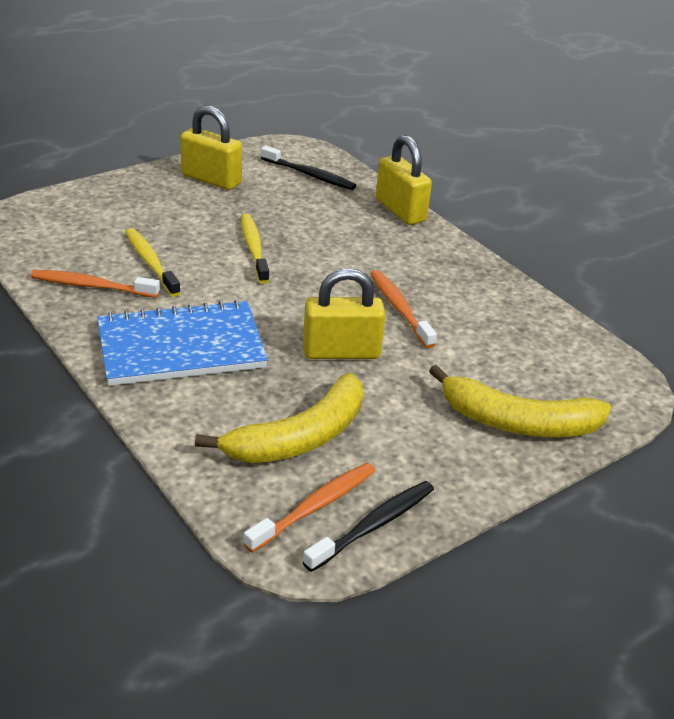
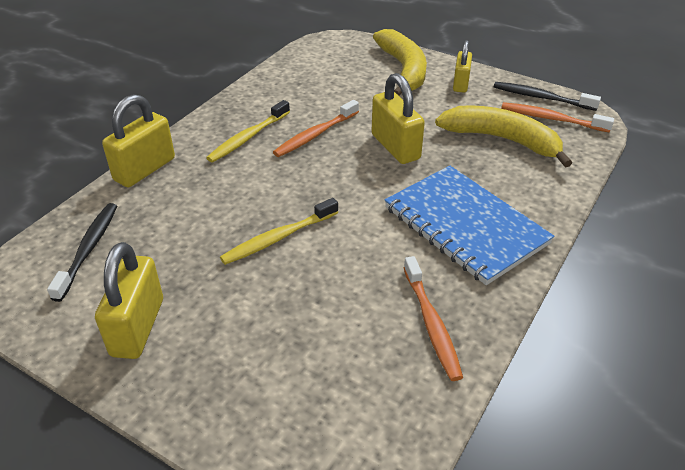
camera: 110 degrees left, 5 degrees up
yellow toothbrush [125,228,181,297] -> yellow toothbrush moved to [206,100,290,163]
none -> yellow padlock [453,40,472,93]

